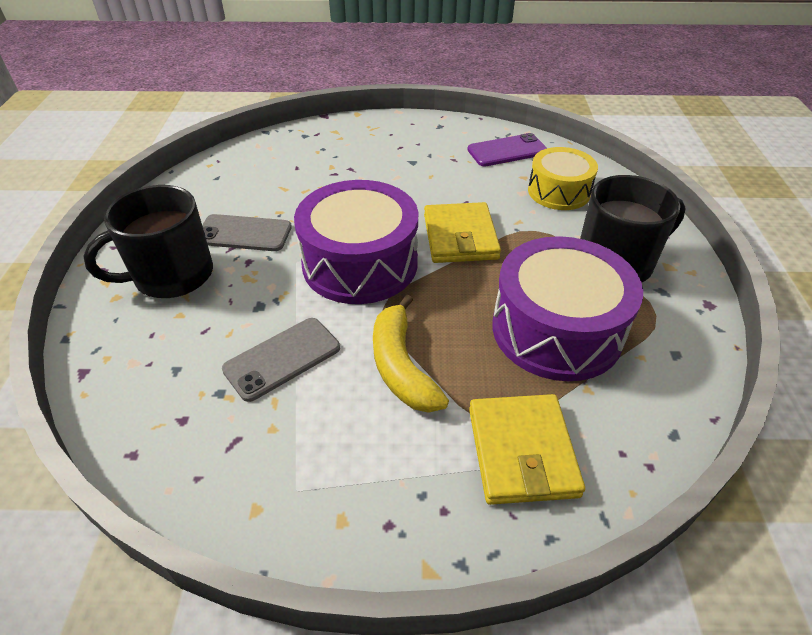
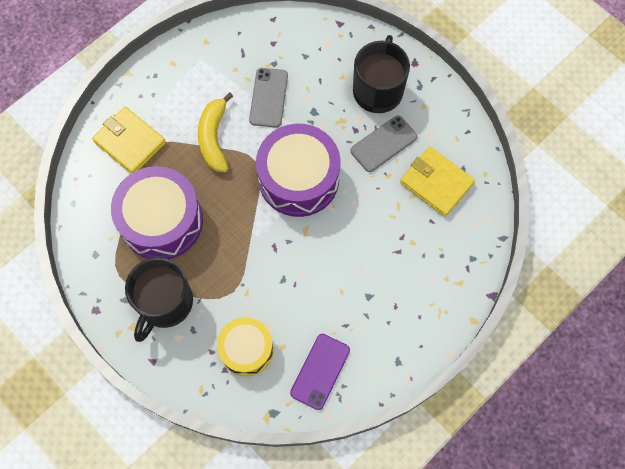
camera: 135 degrees right, 25 degrees up
yellow banana [373,295,449,413] -> yellow banana turned 120 degrees counterclockwise [198,92,233,172]
yellow wallet [424,202,501,263] -> yellow wallet moved to [400,147,475,217]

